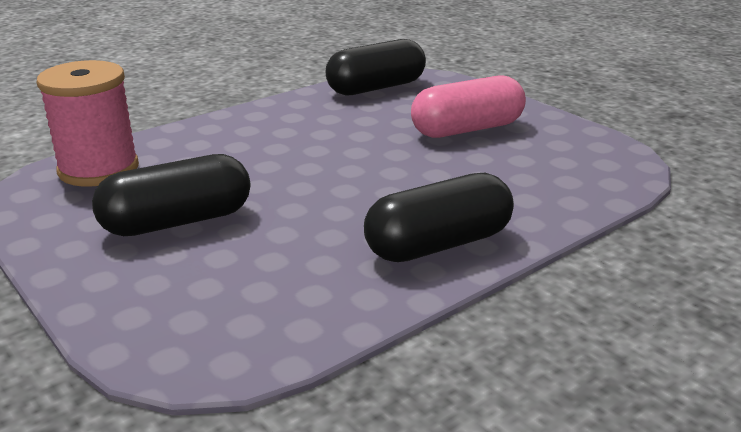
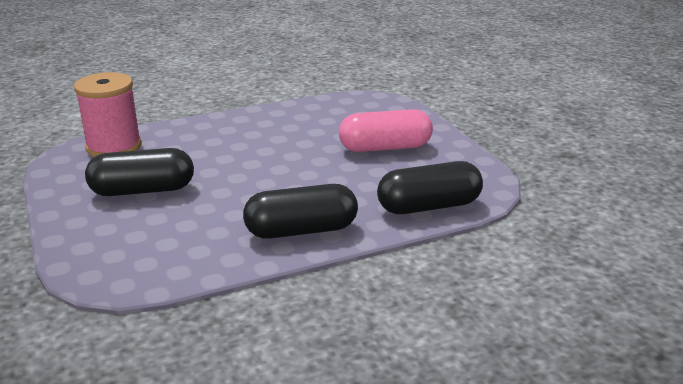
camera: 15 degrees right, 0 degrees up
black capsule [326,39,426,95] -> black capsule moved to [377,161,483,214]

